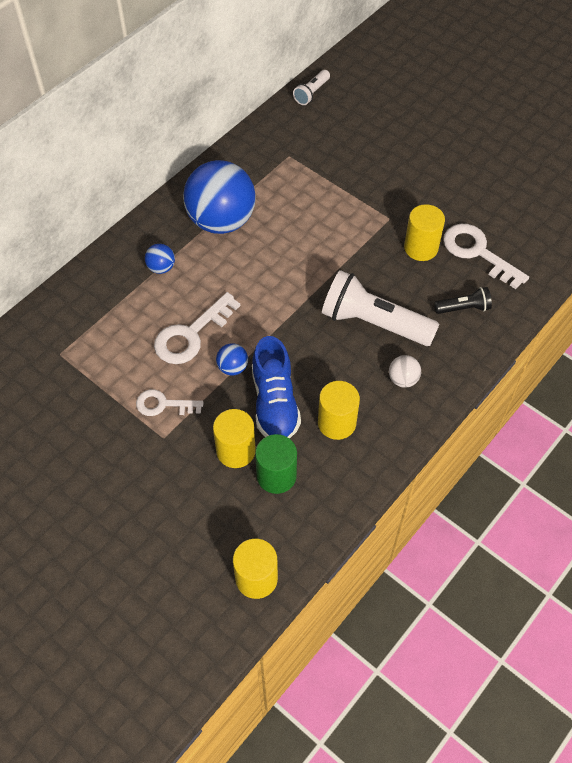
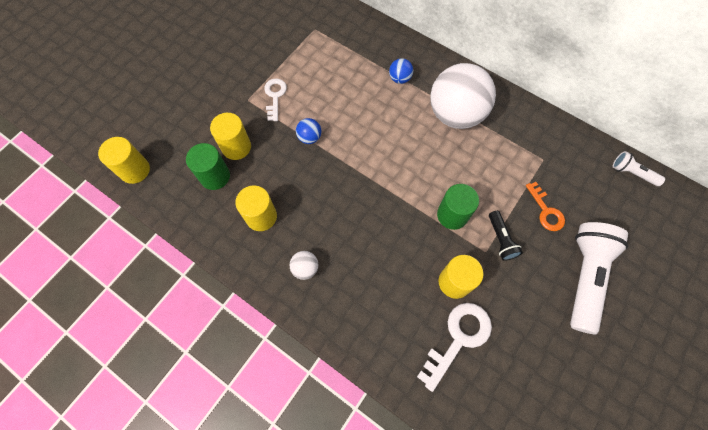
camera: 85 degrees right, 10 degrees up
white key [154,292,240,364] -> none
blue ball [183,160,256,234] -> white ball [430,63,496,129]
blue shoe [252,336,301,439] -> none
white flashlight [322,270,439,346] -> white flashlight moved to [570,222,628,335]
black flashlight [434,287,492,314] -> black flashlight moved to [489,211,523,261]
none -> green cylinder [437,184,479,230]
none -> orange key [526,182,565,231]

